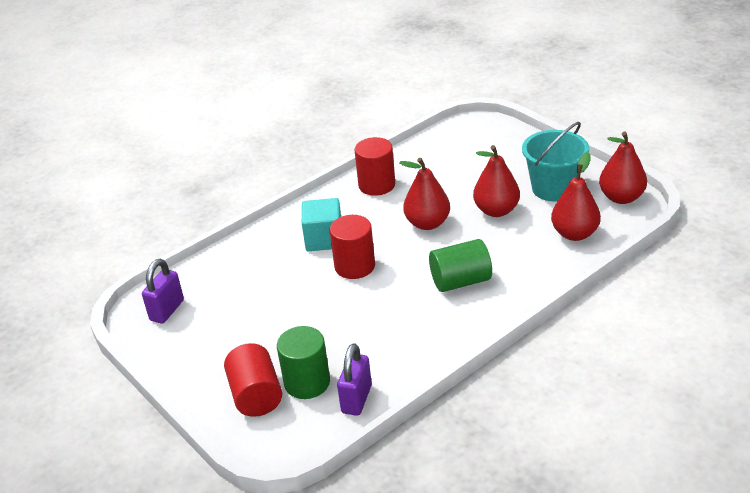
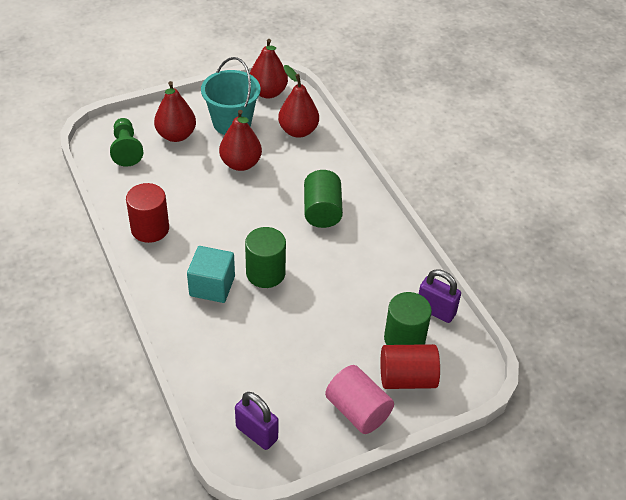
camera: 80 degrees left, 10 degrees up
red cylinder [330,215,375,279] -> green cylinder [245,227,286,288]
red pear [399,158,450,230] -> red pear moved to [154,81,196,142]
none -> green pawn [110,118,143,167]
none -> pink cylinder [325,365,394,434]

